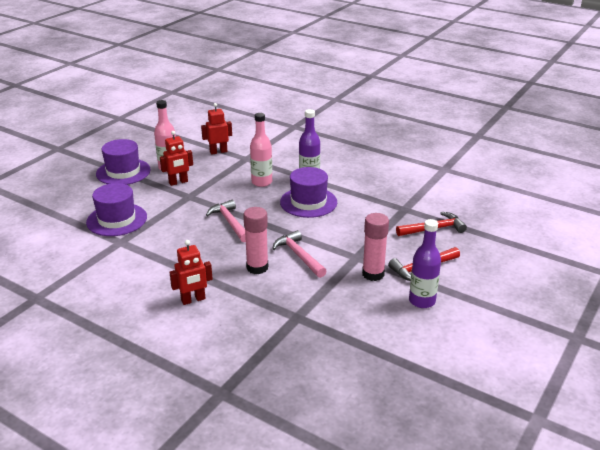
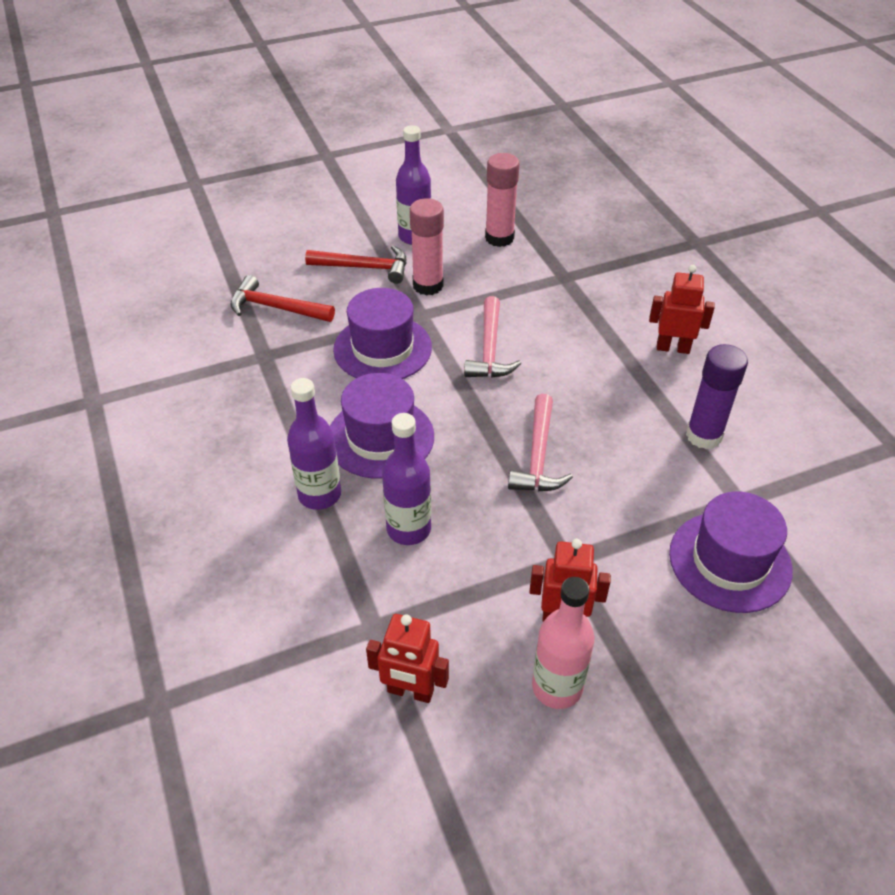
camera: 145 degrees left, 15 degrees up
purple hat [96,139,151,185] -> purple hat moved to [333,288,432,379]
pink glue stick [243,207,268,274] -> pink glue stick moved to [485,153,520,247]
pink bottle [250,113,272,187] -> purple bottle [382,413,431,545]
none -> purple glue stick [686,344,748,449]

